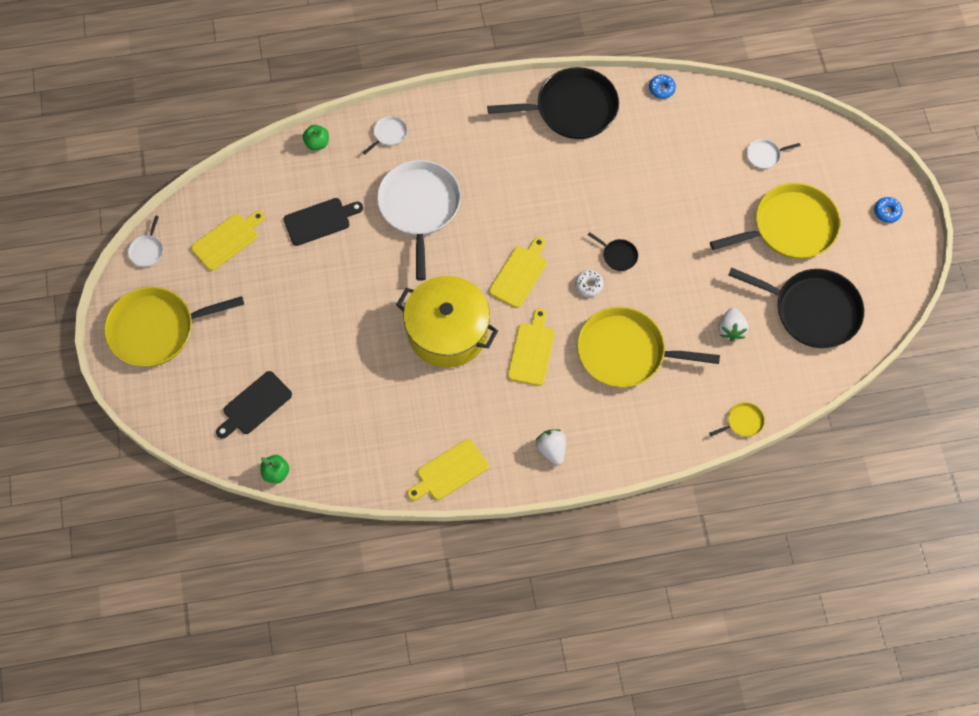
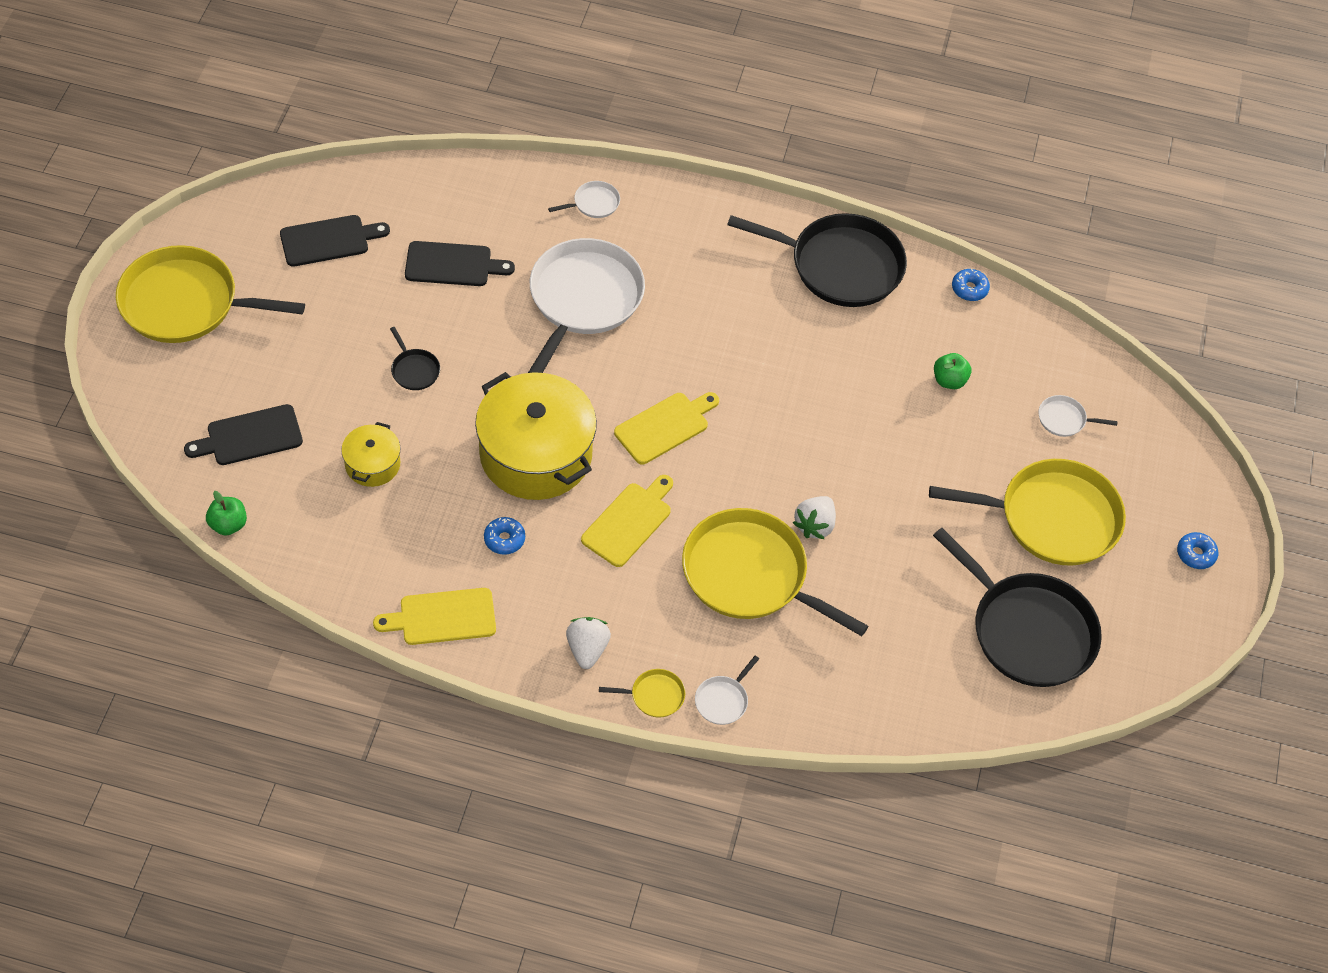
camera: 20 degrees right, 10 degrees down
white pan [128,216,163,267] -> white pan moved to [695,656,759,725]
yellow cutting board [191,211,265,271] -> black cutting board [280,215,390,267]
green apple [303,125,329,150] -> green apple moved to [934,353,971,389]
white donut [575,270,604,297] -> none
black pan [588,232,638,271] -> black pan moved to [390,327,440,390]
yellow pan [709,402,765,437] -> yellow pan moved to [599,669,685,718]
white strawberry [718,307,749,341] -> white strawberry moved to [793,496,836,539]
none -> yellow pot [341,422,401,487]
none -> blue donut [484,517,525,555]

